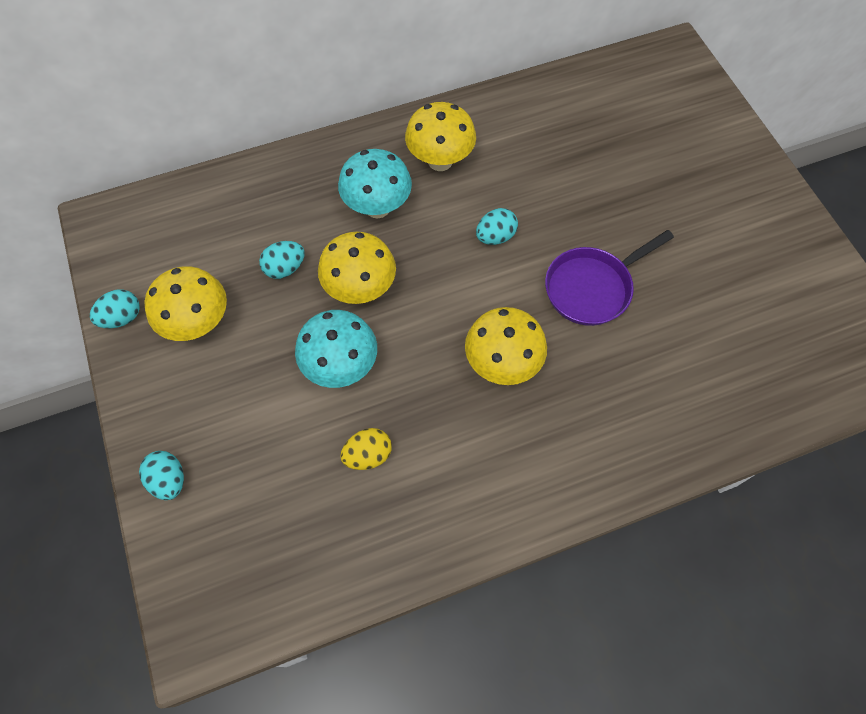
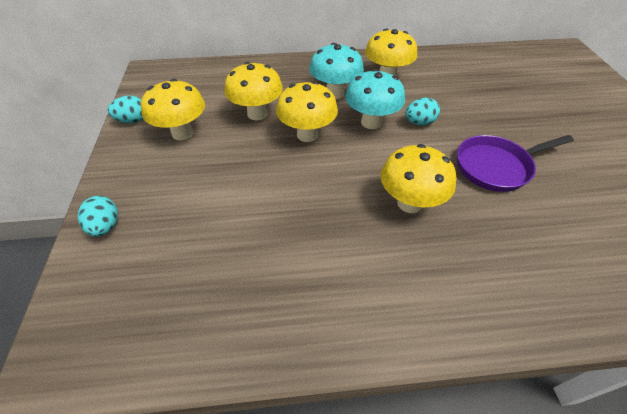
camera: 15 degrees right, 15 degrees down
turquoise egg [259,241,305,279] -> yellow mushroom [224,62,283,120]
turquoise mushroom [295,310,377,388] -> turquoise mushroom moved to [345,69,405,129]
yellow egg [340,428,392,470] -> none

